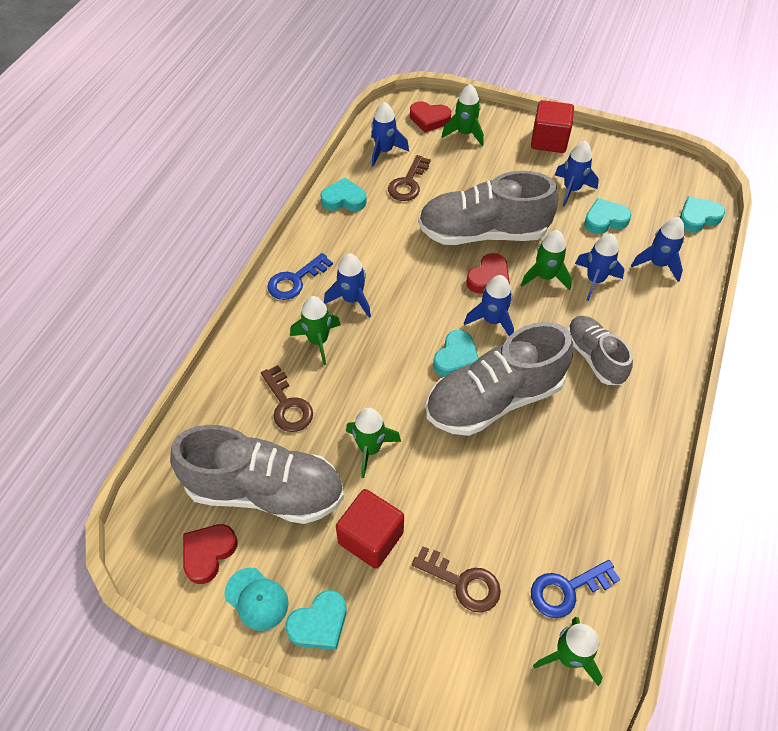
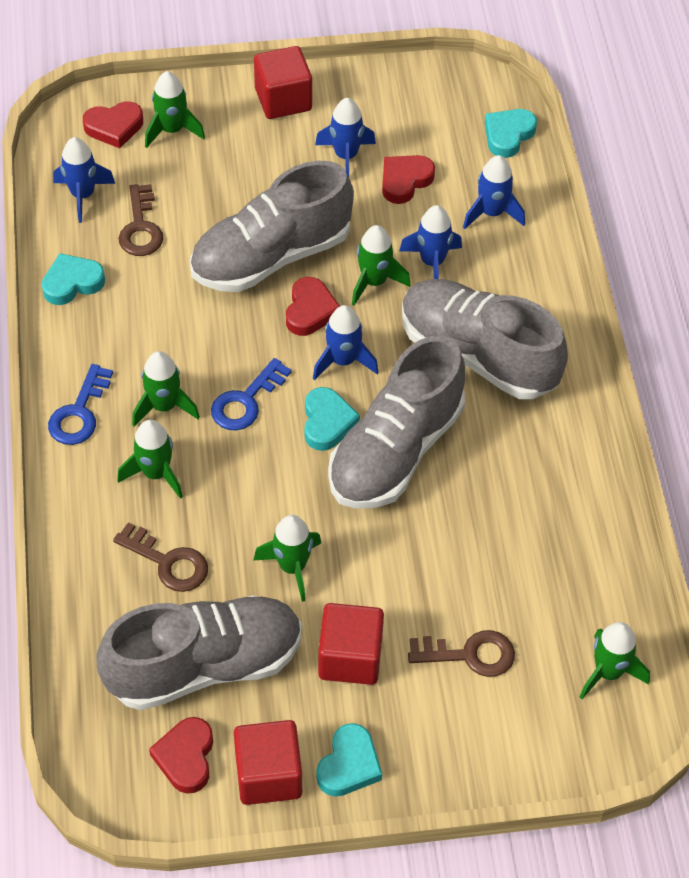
camera: 30 degrees left, 0 degrees up
turquoise cap [224,567,288,631] -> red cube [234,720,302,805]
blue rocket [324,253,371,318] -> green rocket [132,351,200,427]
blue key [531,560,620,618] -> blue key moved to [211,358,292,431]
grey shoe [568,316,633,385] -> grey shoe [402,279,568,399], size x1.73
turquoise heart [584,198,631,234] -> red heart [382,155,435,204]

